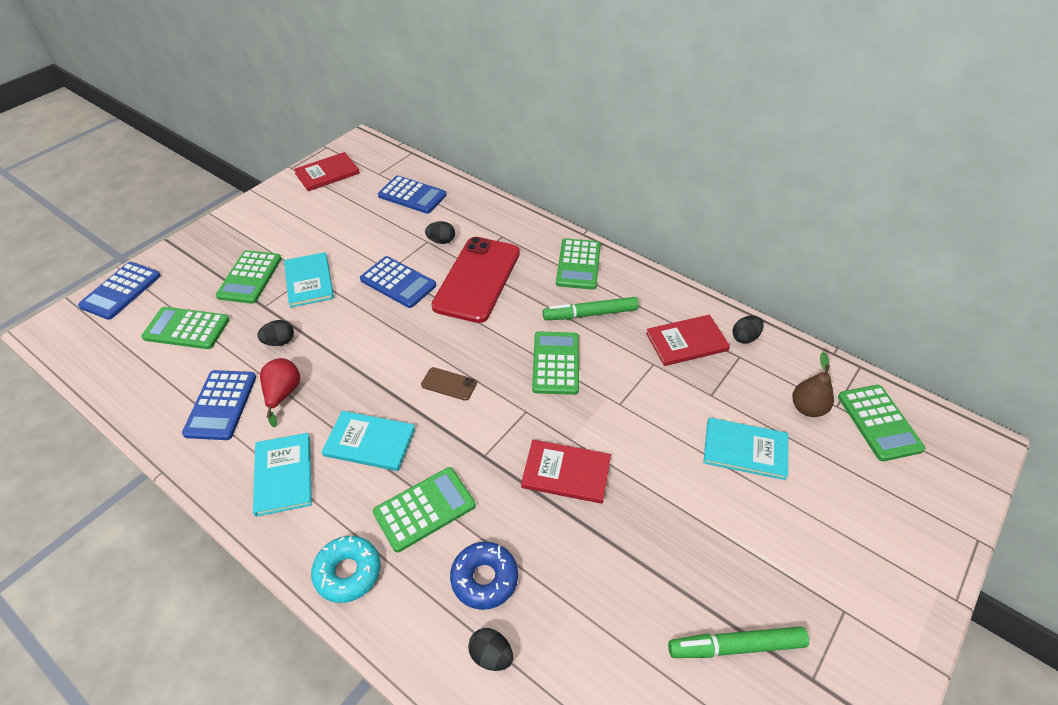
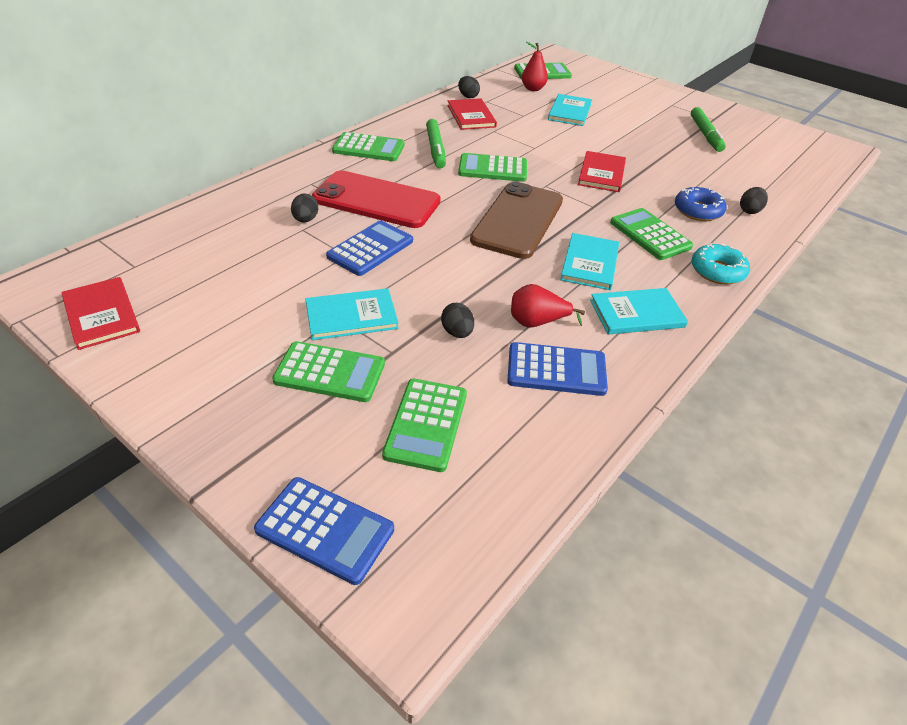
camera: 90 degrees left, 5 degrees down
blue calculator [378,176,447,214] -> none
brown phone [421,367,477,401] -> brown phone [470,182,563,259], size x2.46
brown pear [792,352,834,417] -> red pear [522,42,548,91]

